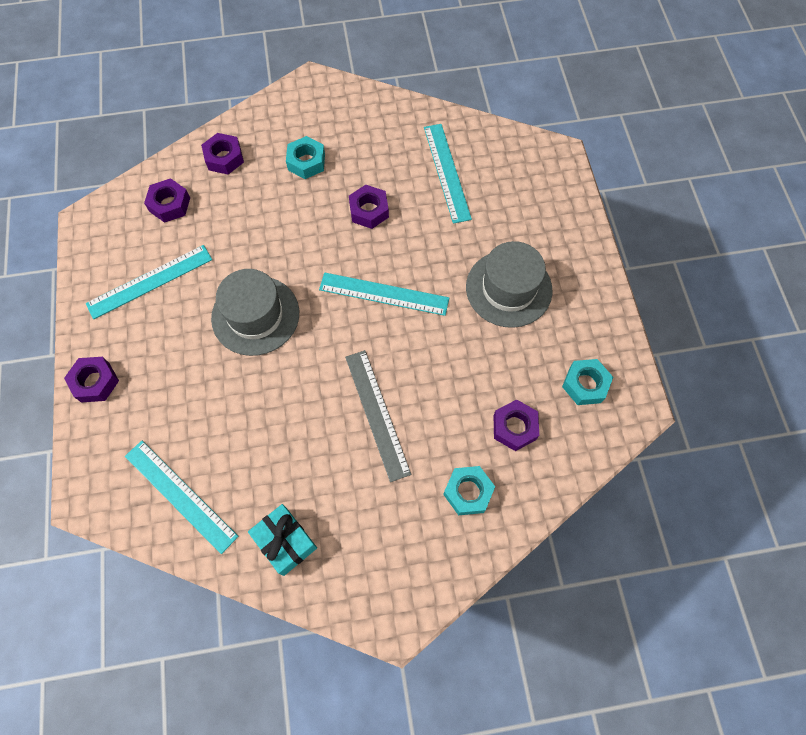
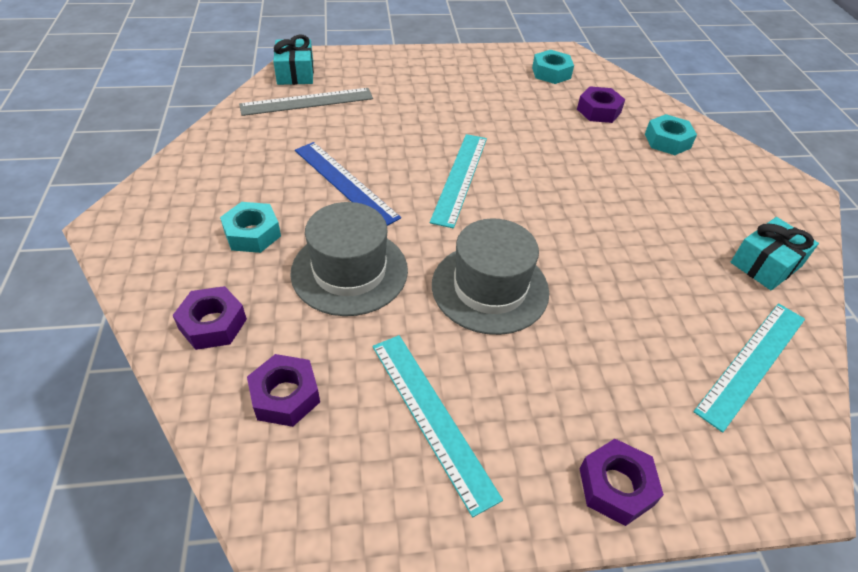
camera: 90 degrees left, 20 degrees down
grey ruler [345,350,411,482] -> grey ruler moved to [239,88,373,116]
purple nut [349,185,389,229] -> blue ruler [295,142,401,226]
turquoise ruler [424,124,472,224] -> none
grey hat [466,241,552,328] -> grey hat moved to [290,202,408,316]
none -> turquoise gift [273,34,314,85]

